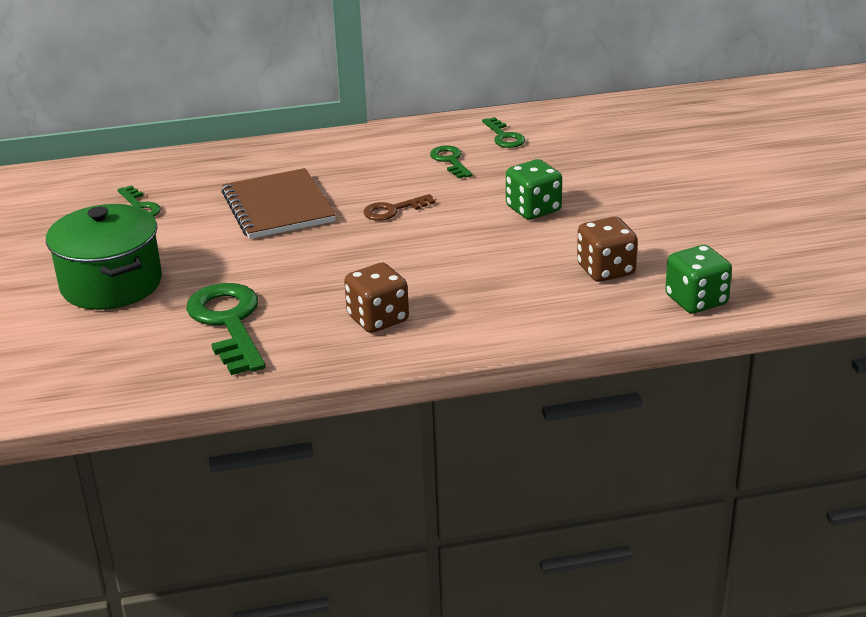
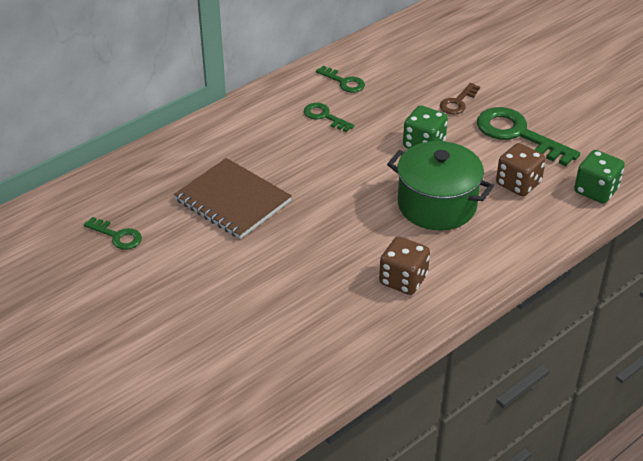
camera: 30 degrees left, 10 degrees up
green pot [46,204,162,310] -> green pot moved to [387,141,494,230]
green key [186,283,266,375] -> green key moved to [477,107,580,166]
brown key [363,194,435,221] -> brown key moved to [440,83,480,114]

